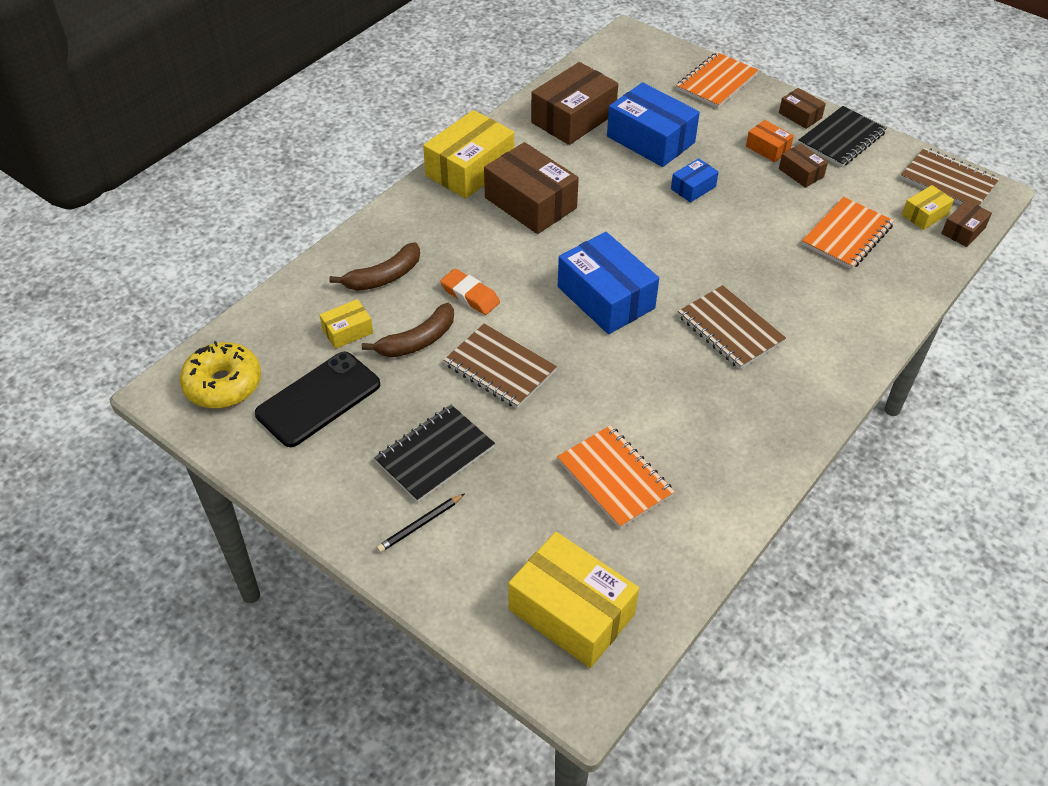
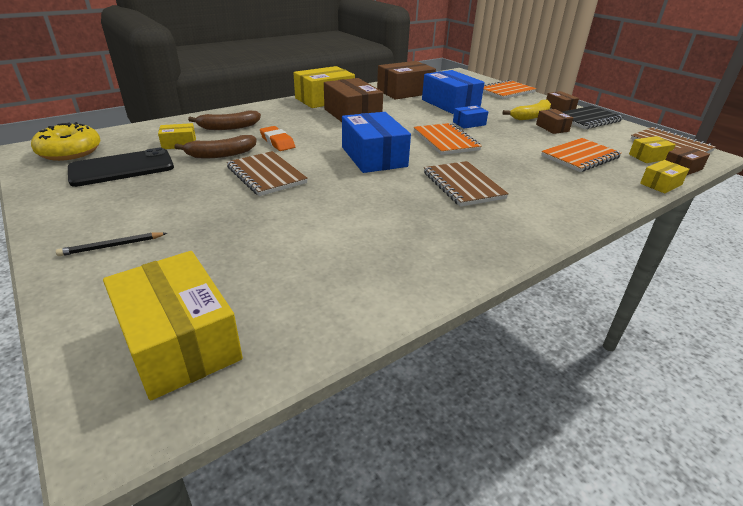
camera: 15 degrees right, 15 degrees down
black notebook [374,405,495,502] -> none
orange notebook [557,425,675,529] -> orange notebook moved to [414,123,482,155]
orange box [746,120,794,162] -> yellow banana [503,100,551,120]
none -> yellow box [640,160,689,194]

